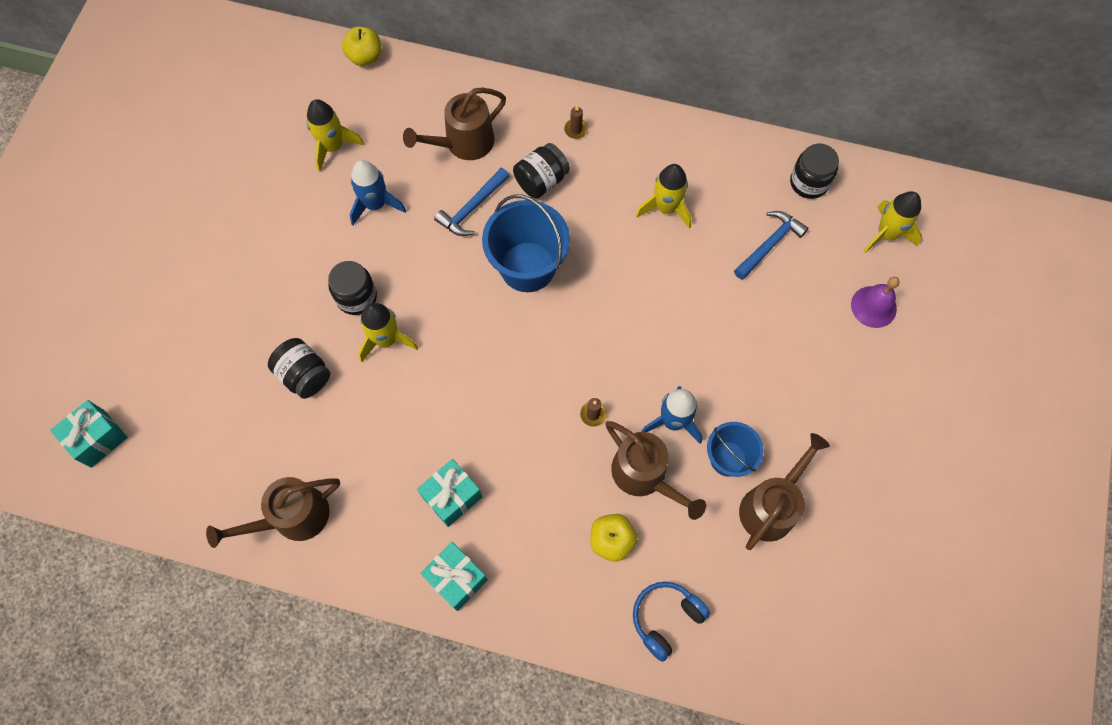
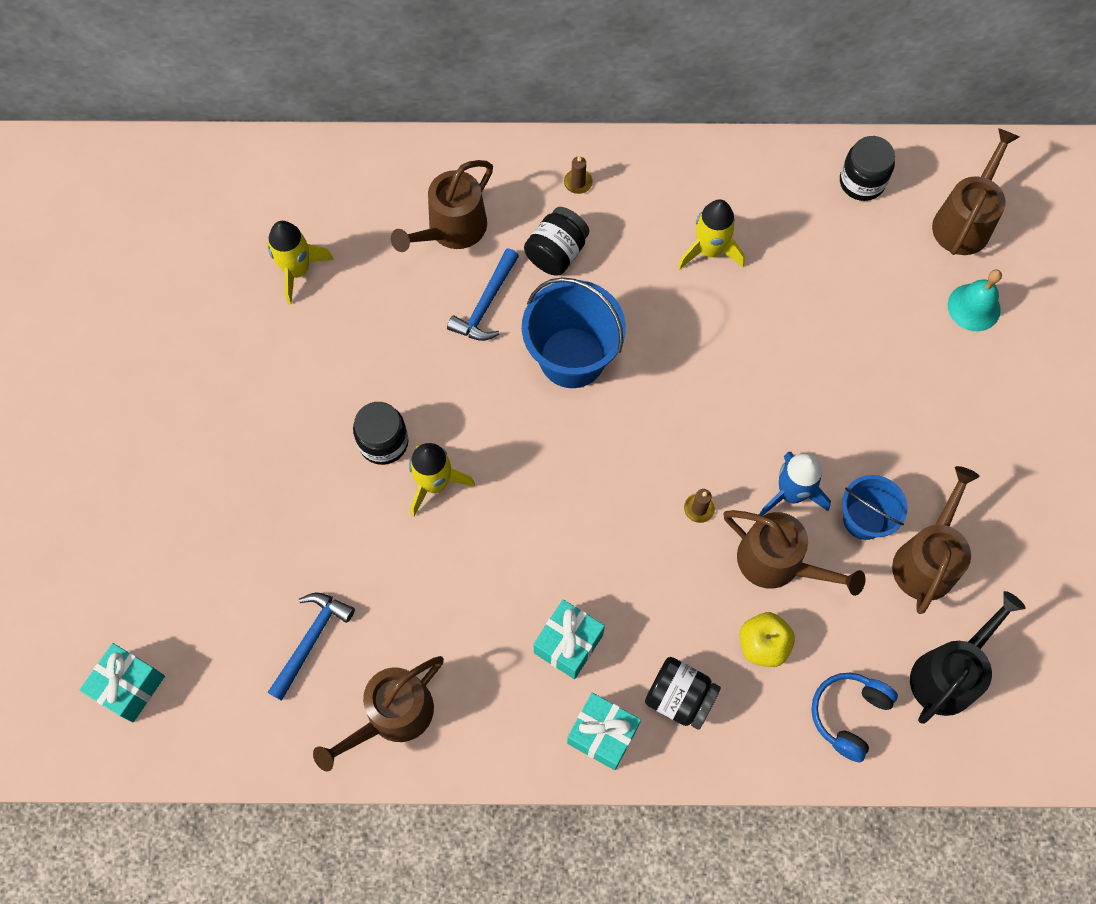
camera: 15 degrees left, 0 degrees up
black jar [268,338,330,399] -> black jar moved to [645,657,721,730]
yellow apple [342,27,381,66] -> none
blue rocket [350,160,406,225] -> none
blue hammer [734,211,809,280] -> blue hammer moved to [267,592,355,701]
purple bell [851,277,900,328] -> turquoise bell [948,269,1002,331]
yellow rocket [863,191,922,253] -> brown watering can [932,128,1019,255]
none -> black watering can [910,591,1026,724]

